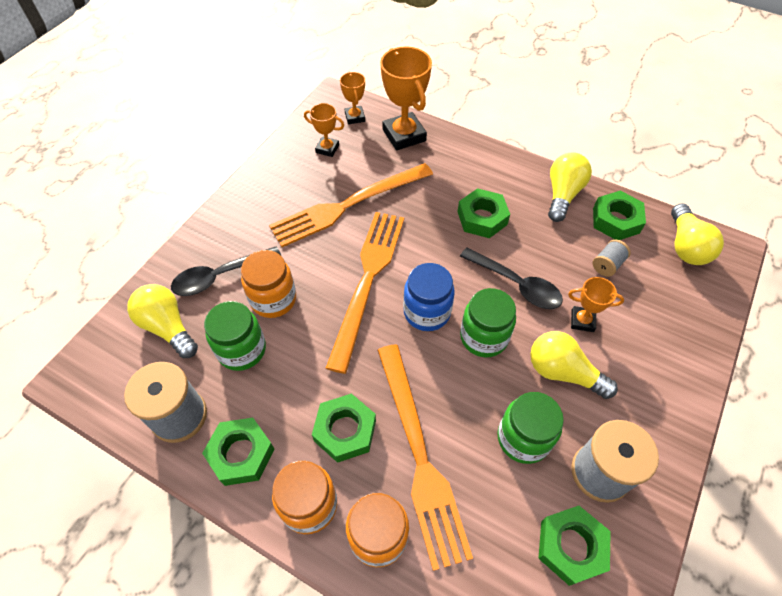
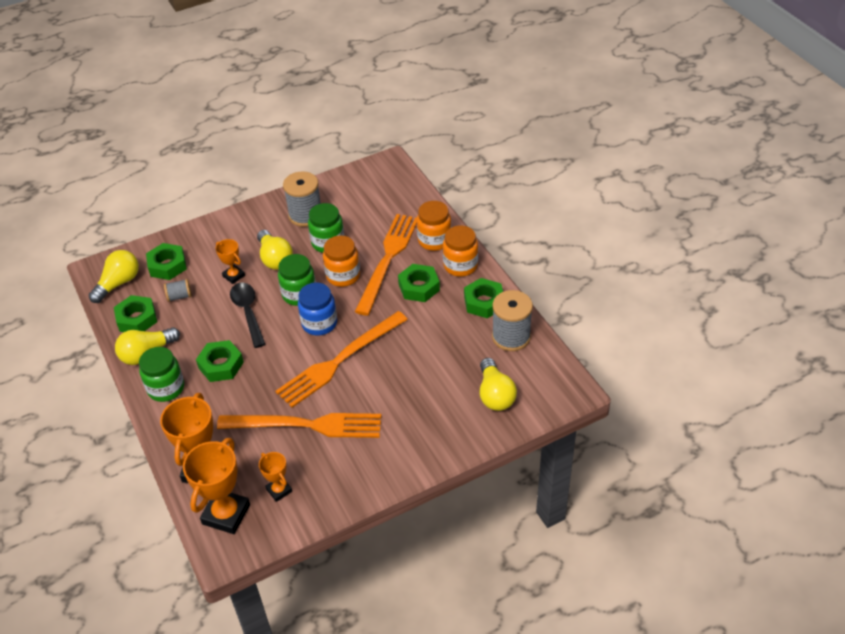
camera: 145 degrees left, 10 degrees down
black spoon [171,246,281,296] -> none
green jar [204,301,266,371] -> green jar moved to [139,347,184,402]
orange jar [241,250,296,318] -> orange jar moved to [323,235,360,287]
orange trophy [340,72,365,124] -> orange trophy [183,438,250,534], size x1.85
green nut [538,506,611,586] -> green nut moved to [146,243,187,280]

